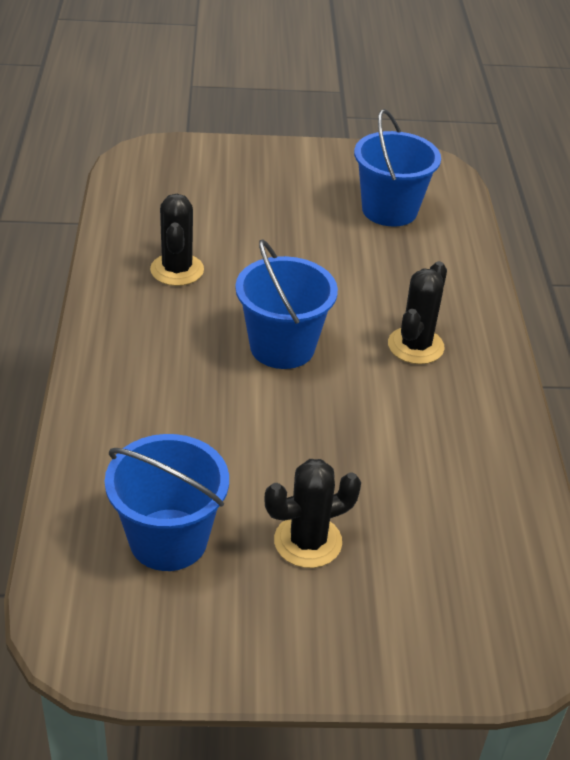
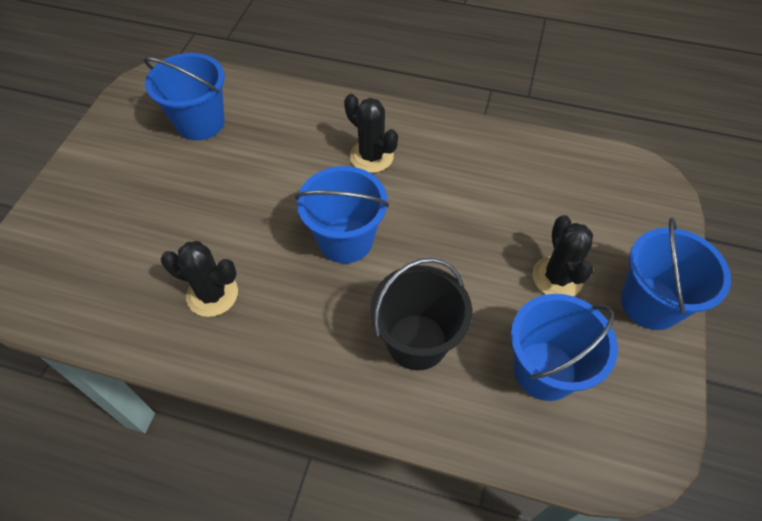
camera: 70 degrees left, 15 degrees up
none -> black bucket [370,258,472,370]
none -> blue bucket [621,218,731,330]

